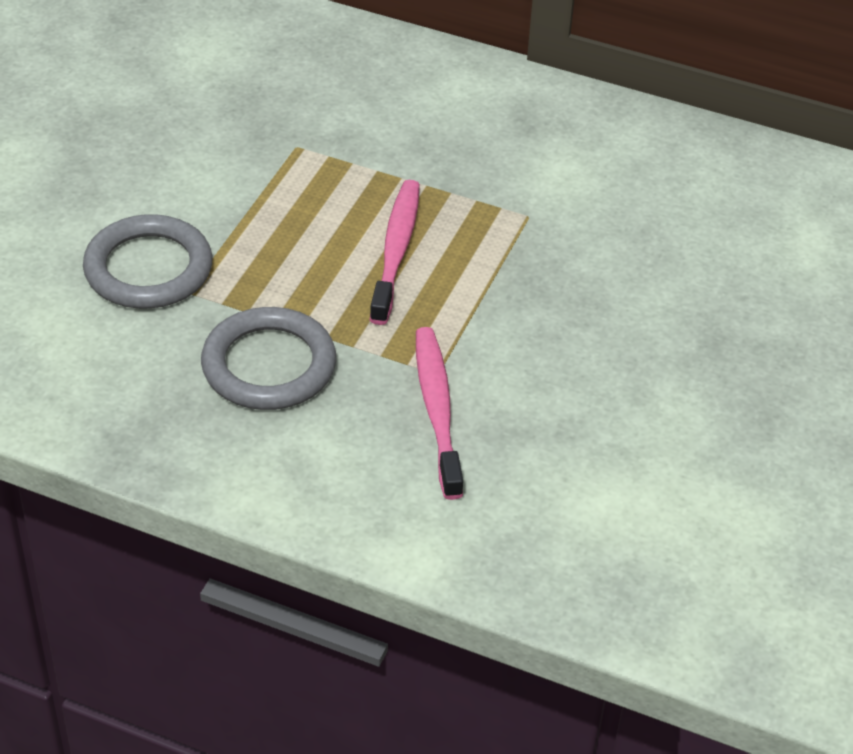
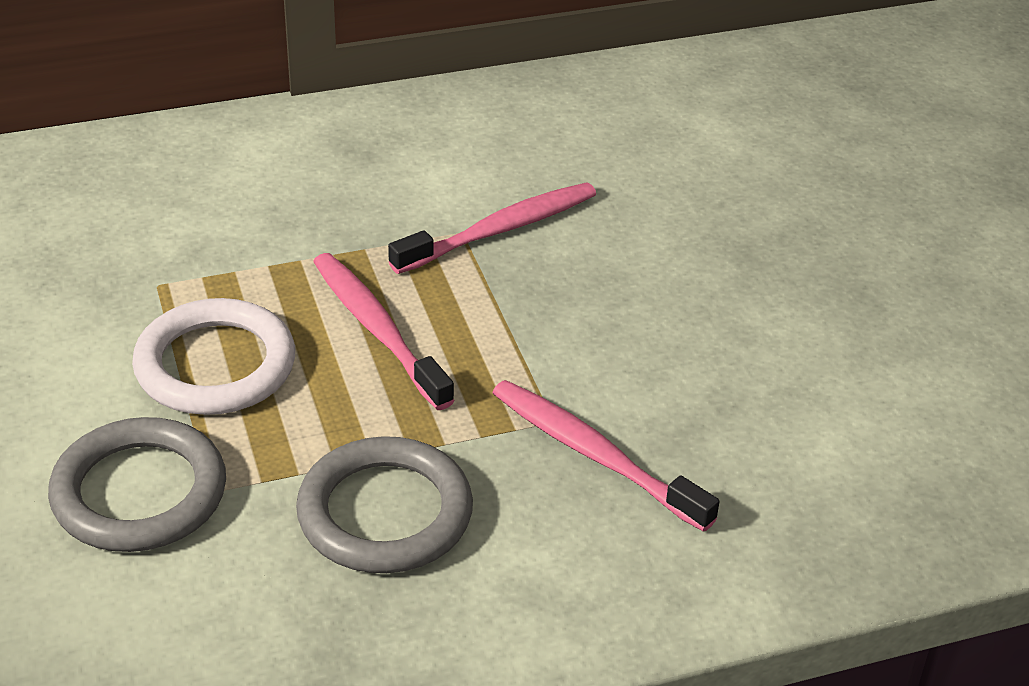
camera: 40 degrees left, 5 degrees down
none -> white ring [132,298,295,415]
none -> pink toothbrush [388,182,596,274]

